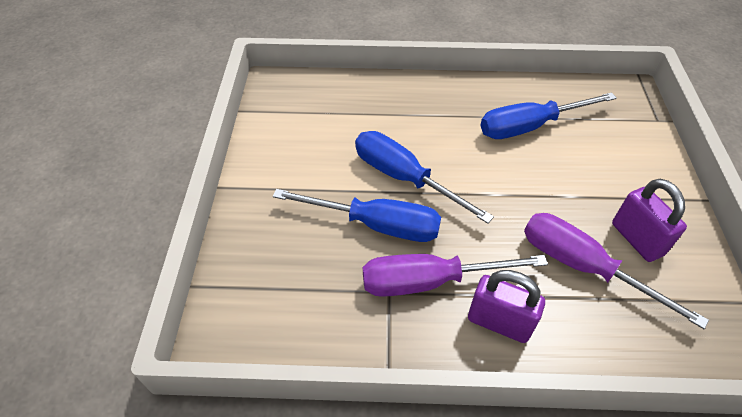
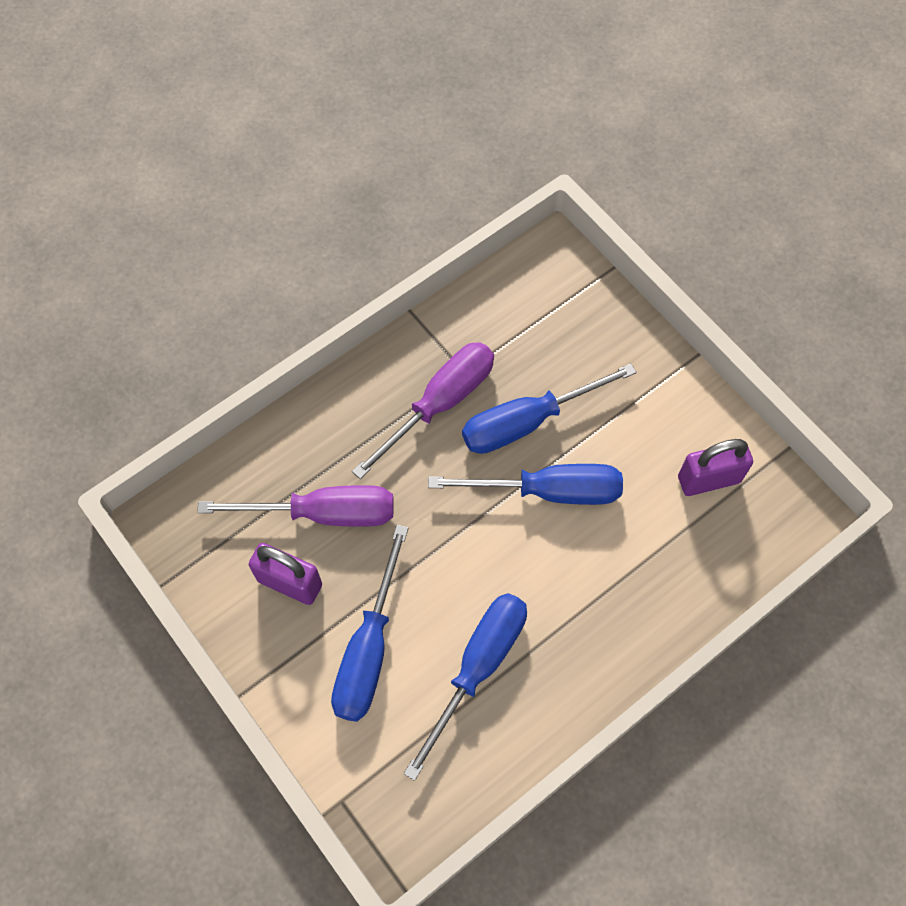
camera: 140 degrees right, 15 degrees up
purple padlock [468,270,545,343] -> purple padlock moved to [678,439,753,496]
none -> blue screwdriver [331,524,409,722]

